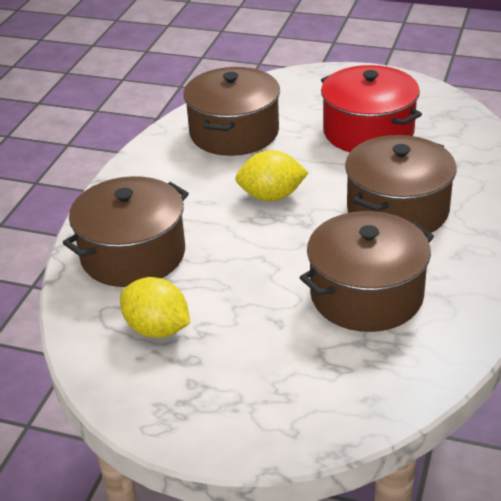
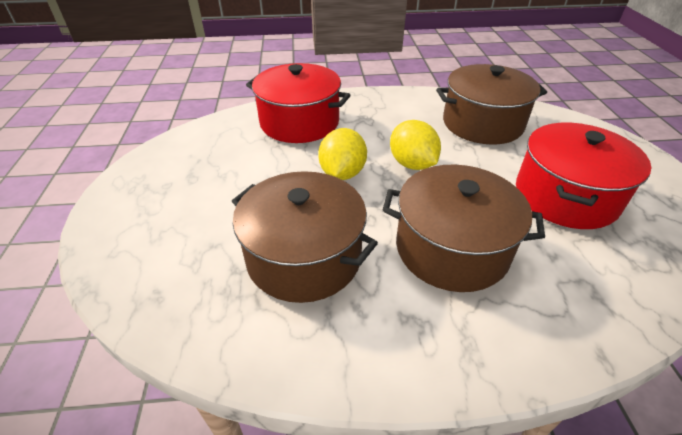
camera: 65 degrees right, 5 degrees up
brown pot [63,176,189,287] -> red pot [246,63,351,143]
yellow lemon [120,277,190,338] -> yellow lemon moved to [318,128,367,180]

